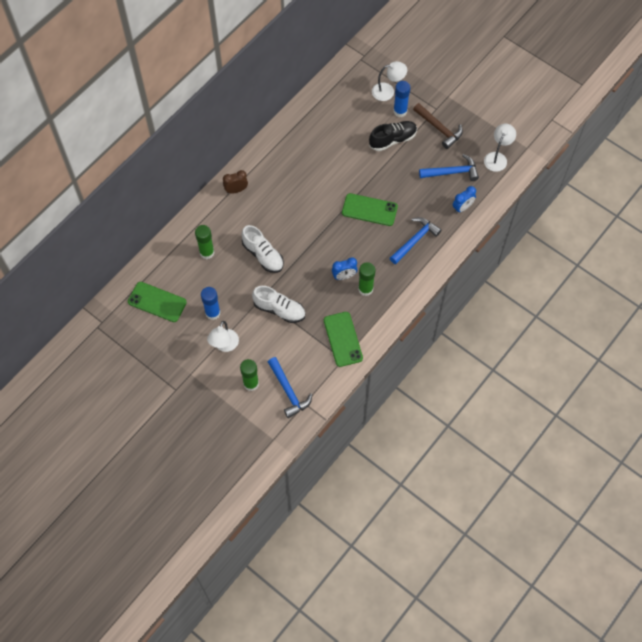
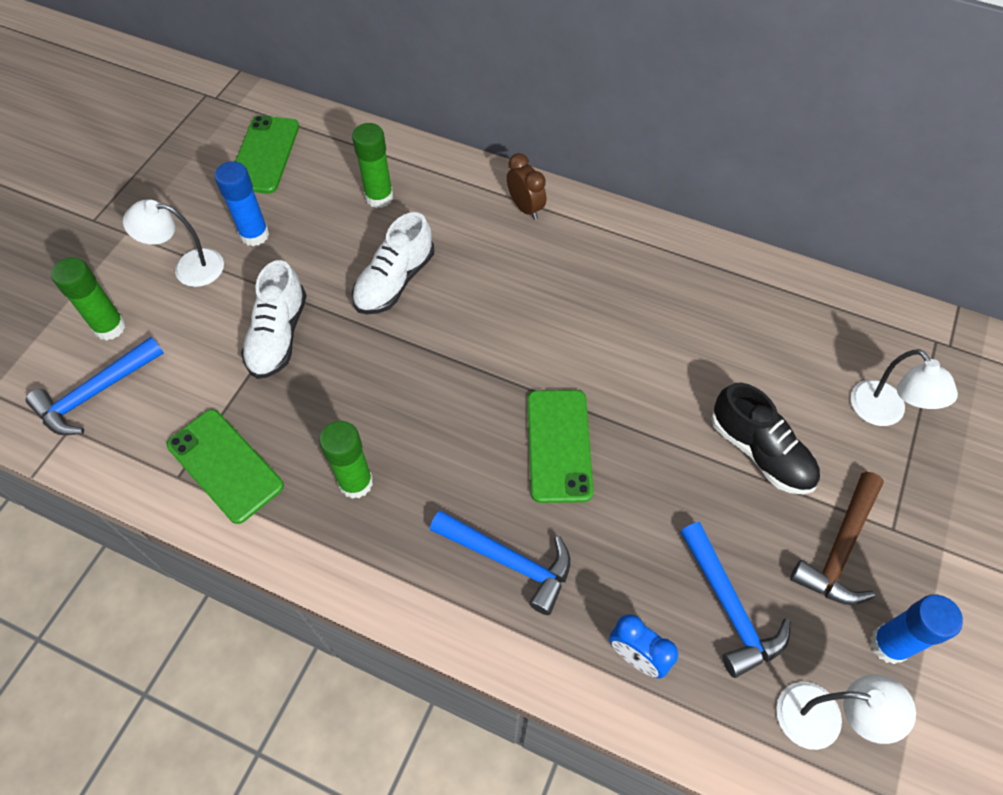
camera: 75 degrees right, 5 degrees down
green phone [324,312,363,367] -> green phone turned 75 degrees clockwise [167,409,284,524]
blue clock [332,257,358,280] -> none
blue glue stick [393,81,410,117] -> blue glue stick moved to [870,594,963,664]

